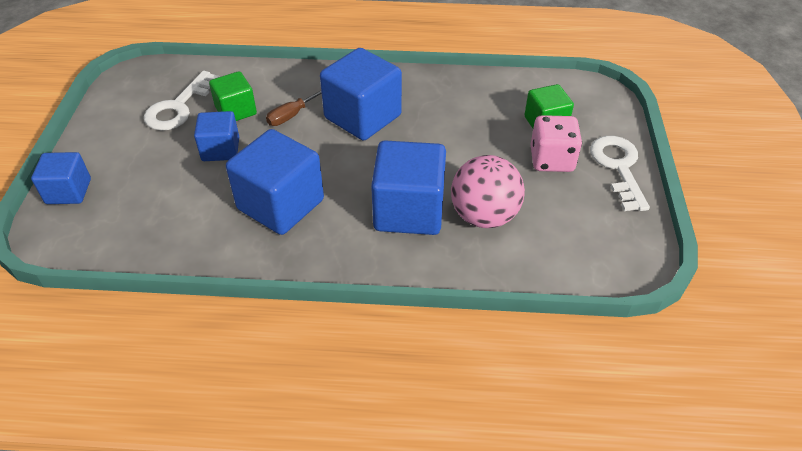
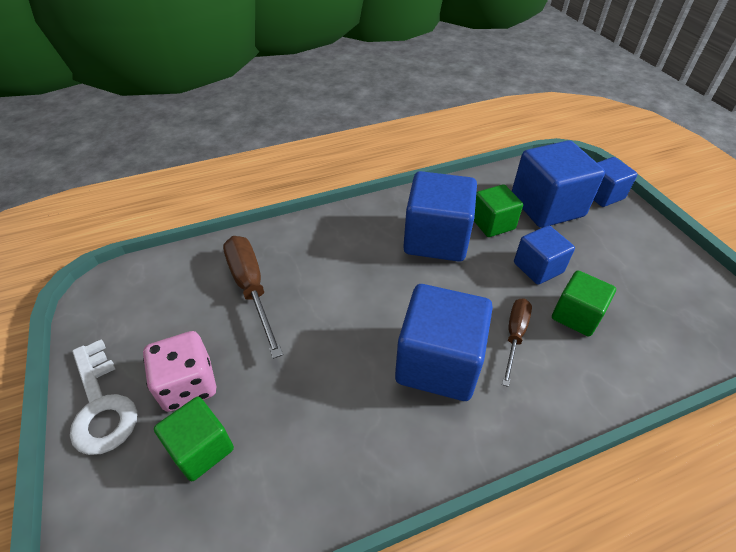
camera: 155 degrees right, 0 degrees up
white key [144,71,220,131] -> none
blue cube [371,140,446,235] -> blue cube moved to [512,140,605,228]
pink ball [451,155,525,228] -> brown screwdriver [223,236,283,359]
none -> green cube [474,184,523,237]

